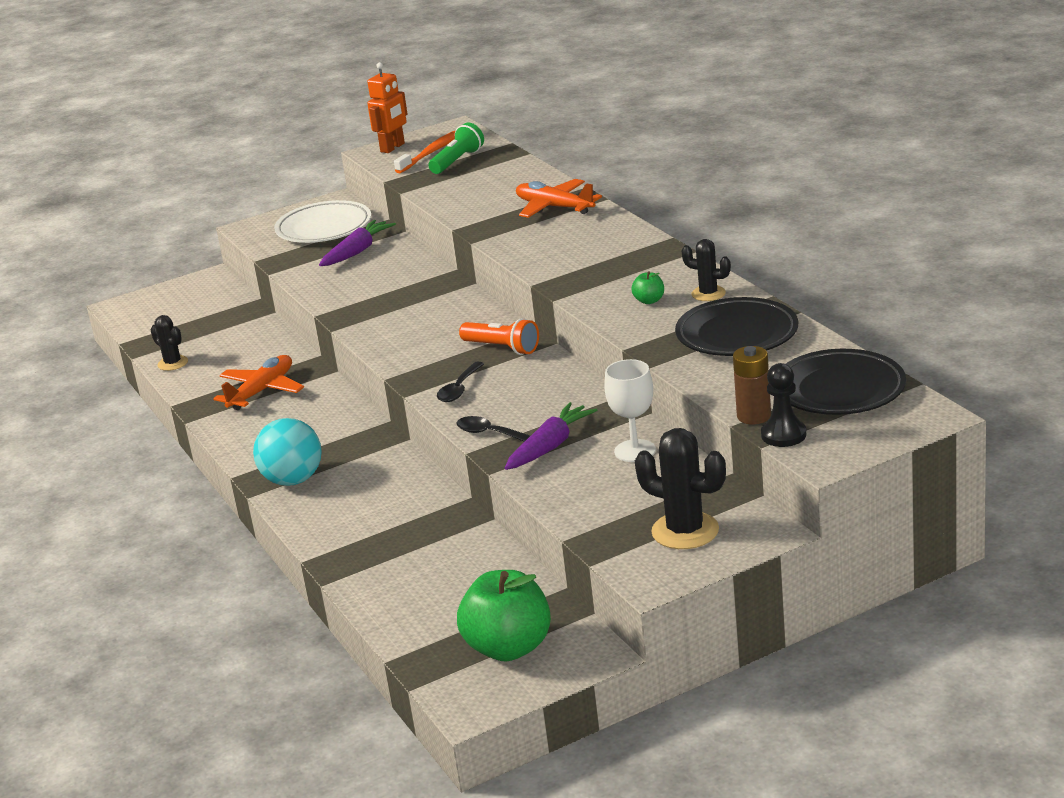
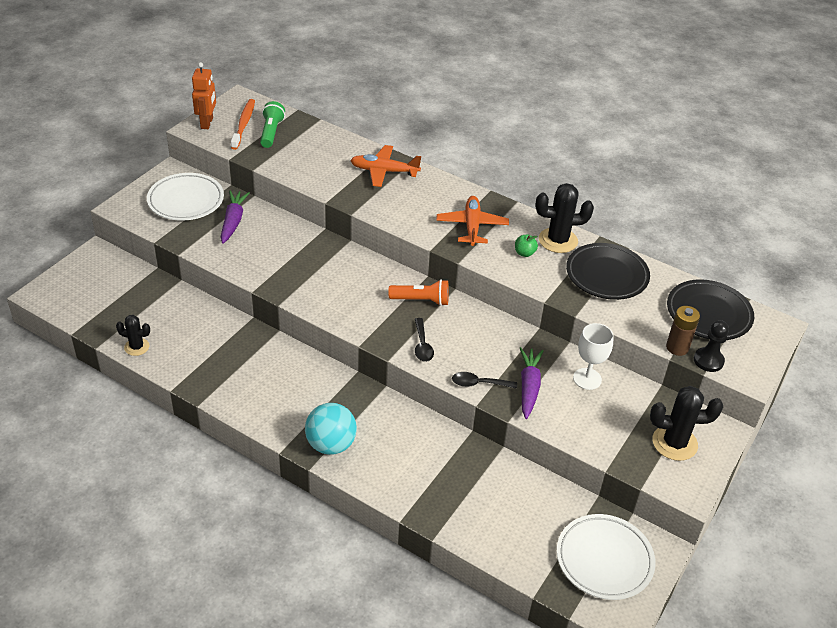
camera: 35 degrees left, 15 degrees up
orange plane [213,355,304,410] -> orange plane moved to [436,196,509,246]
green apple [457,570,551,661] -> white plate [557,514,656,600]
black cactus [682,239,731,301] -> black cactus [536,183,594,253], size x1.67

